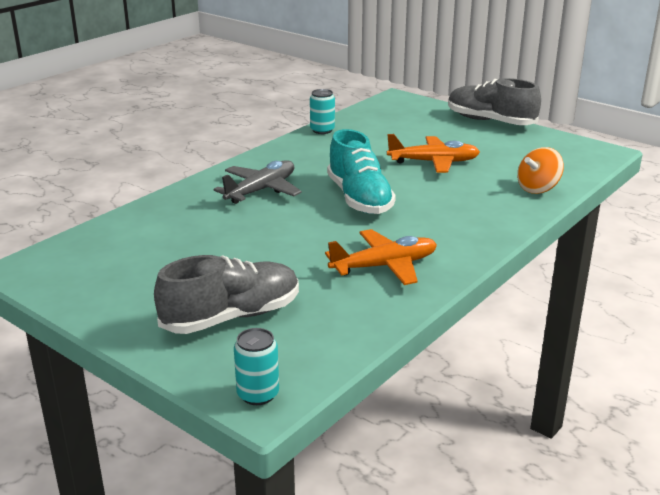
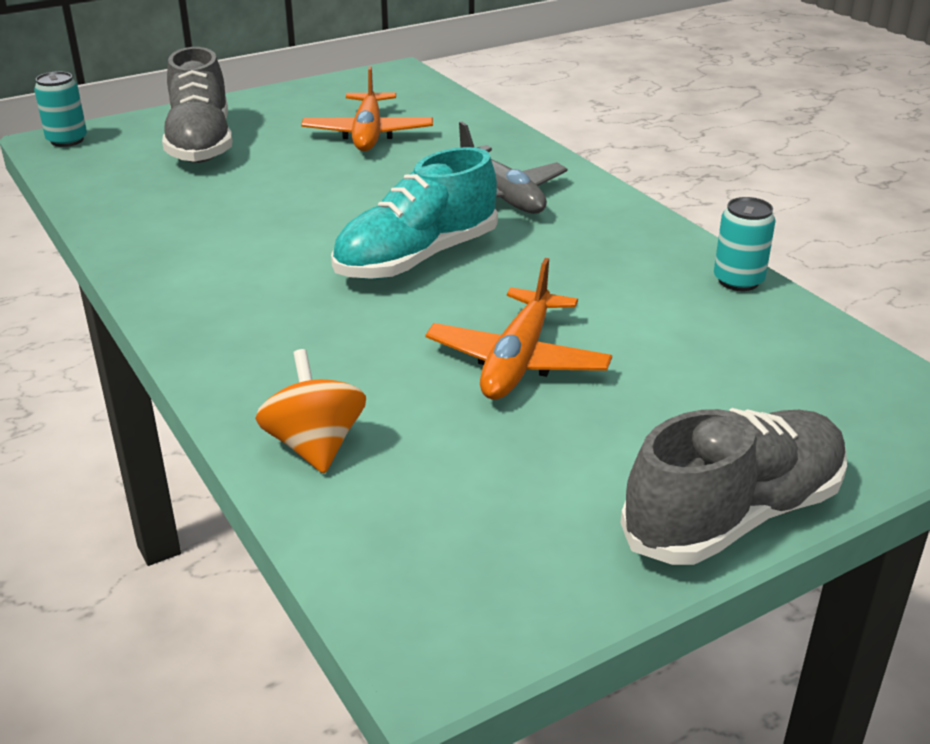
camera: 110 degrees right, 5 degrees up
orange plane [325,229,437,285] -> orange plane moved to [301,66,433,151]
turquoise shoe [327,129,396,214] -> turquoise shoe turned 45 degrees counterclockwise [331,147,498,279]

